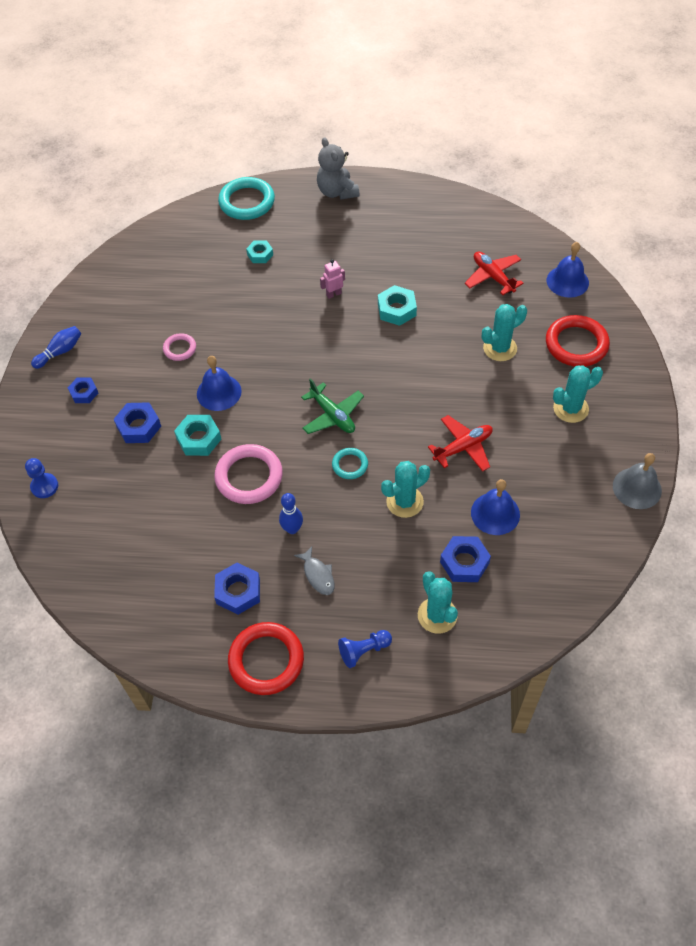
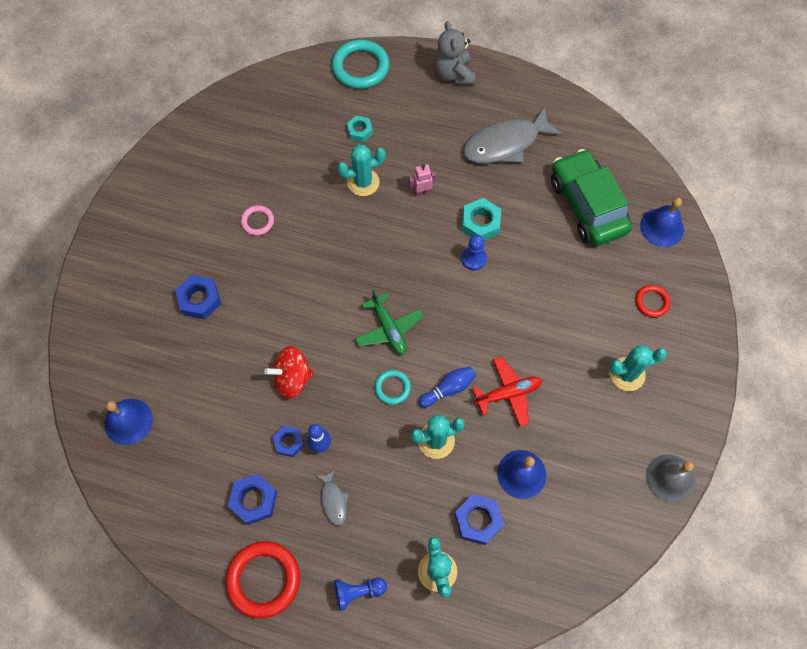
camera: 10 degrees right, 10 degrees up
blue pawn [25,458,58,498] -> blue pawn moved to [461,235,487,270]
blue bowling pin [31,326,81,369] -> blue bowling pin moved to [419,367,476,407]
blue nut [68,377,98,403] -> blue nut moved to [273,425,304,457]
turquoise nut [174,415,221,456] -> none
blue bell [197,356,242,411] -> blue bell moved to [104,399,153,445]
pink ring [214,444,283,504] -> red spinning top [264,346,314,399]
red plane [465,252,524,295] -> green car [551,149,632,246]
turquoise cactus [482,304,527,361] -> turquoise cactus moved to [337,144,386,196]
red ring [546,315,610,367] -> red ring [635,285,671,317], size x0.53
none -> grey fish [463,106,563,164]

